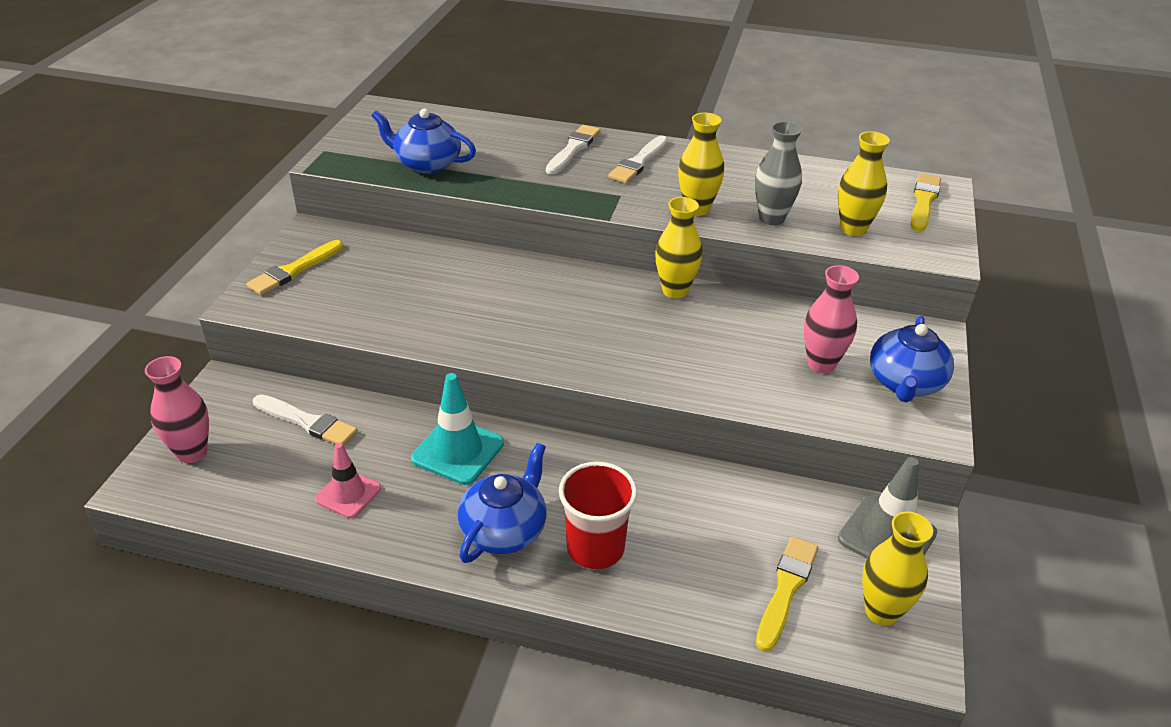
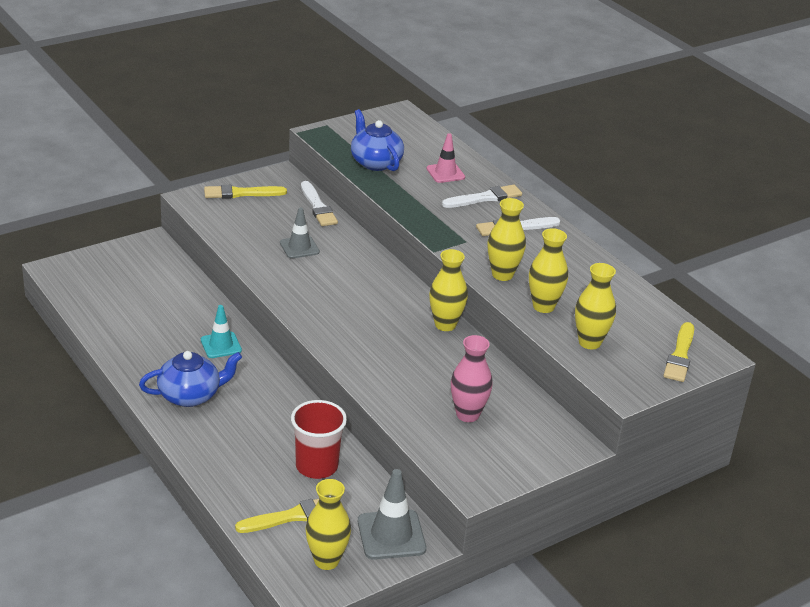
camera: 40 degrees right, 5 degrees down
pink vase [145,356,209,463] -> none
white brush [253,394,358,446] -> white brush moved to [301,181,338,226]
pink traffic cone [315,443,381,518] -> pink traffic cone moved to [426,134,465,183]
turquoise traffic cone [411,373,504,485] -> turquoise traffic cone [201,305,242,358], size x0.66
red cup [559,462,637,569] -> red cup moved to [291,400,347,479]
grey vase [755,121,802,226] -> yellow vase [529,228,568,313]
blue teapot [870,316,954,402] -> none
yellow brush [911,173,941,232] -> yellow brush turned 135 degrees clockwise [663,322,694,382]
none -> grey traffic cone [280,207,320,259]

